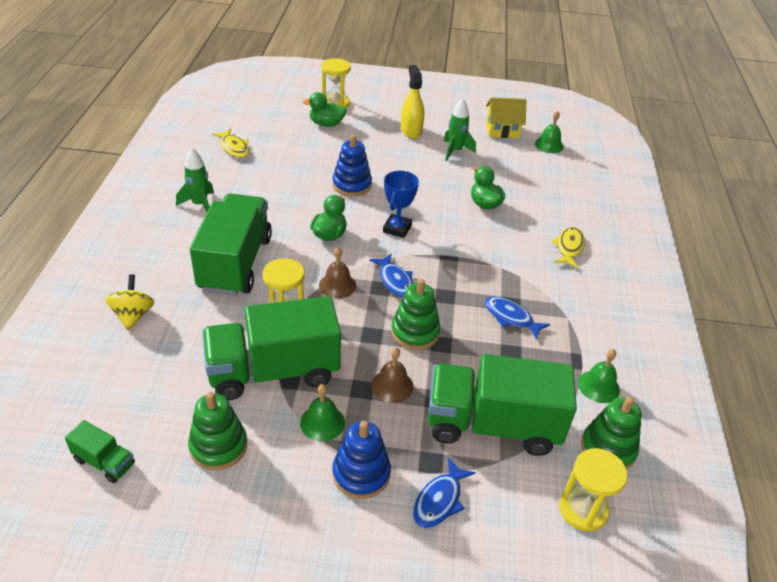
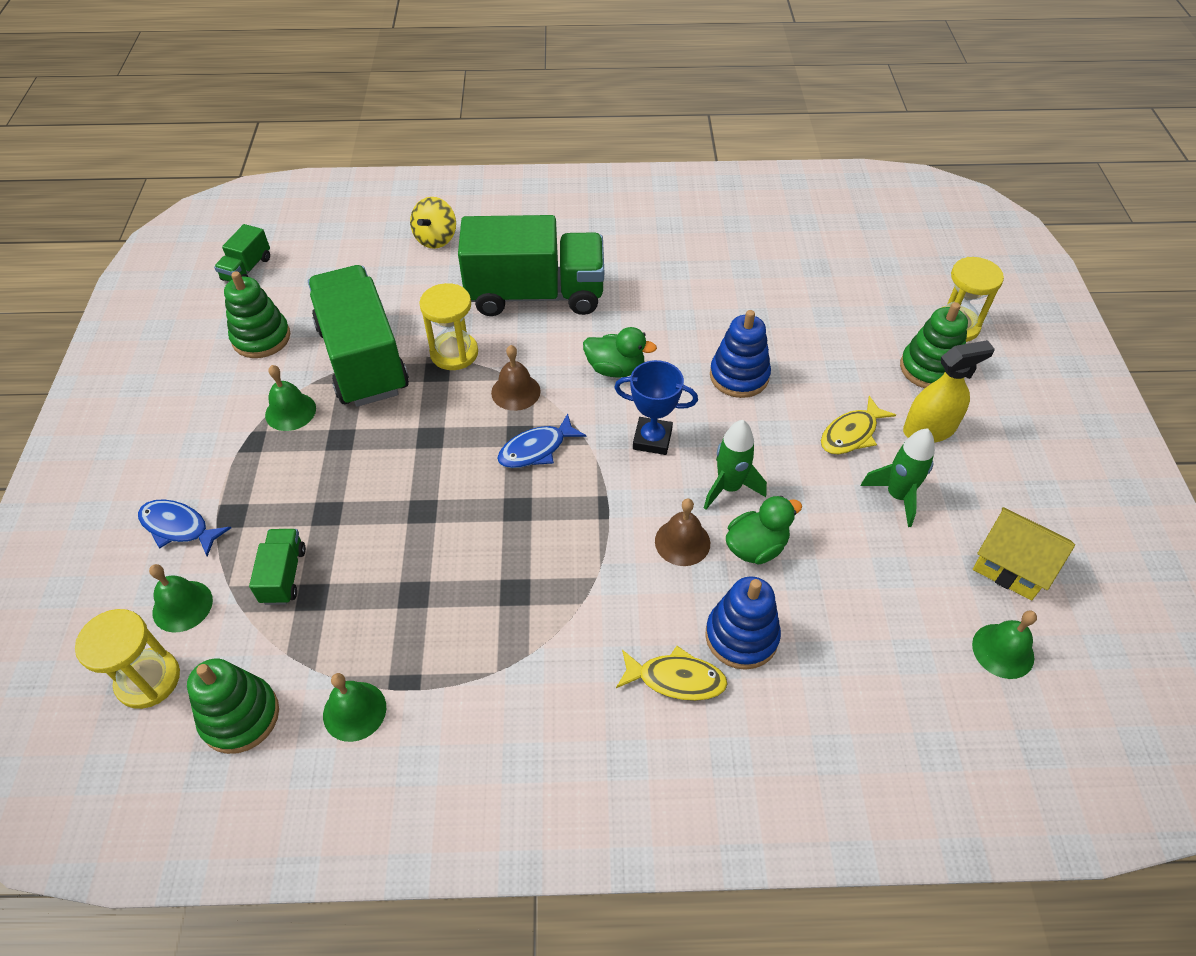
camera: 85 degrees right, 10 degrees up
yellow spinning top [105,274,155,330] -> yellow spinning top turned 120 degrees clockwise [410,197,456,249]
green rocket [176,148,214,212] -> green rocket moved to [704,420,767,510]
yellow fish [212,128,249,158] -> yellow fish moved to [821,396,896,454]
green duck [302,92,347,127] -> none
blue stacking toy [332,421,391,499] -> blue stacking toy moved to [705,576,781,670]
brown bell [371,348,413,403] -> brown bell moved to [655,499,710,566]
green stacking toy [391,279,440,350] -> green stacking toy moved to [900,302,968,388]
green truck [428,354,577,456] -> green truck [249,529,306,605], size x0.43
blue fish [485,297,550,340] -> none
yellow house [486,97,526,138] -> yellow house turned 45 degrees counterclockwise [973,507,1075,600]
none -> green bell [149,564,213,633]

